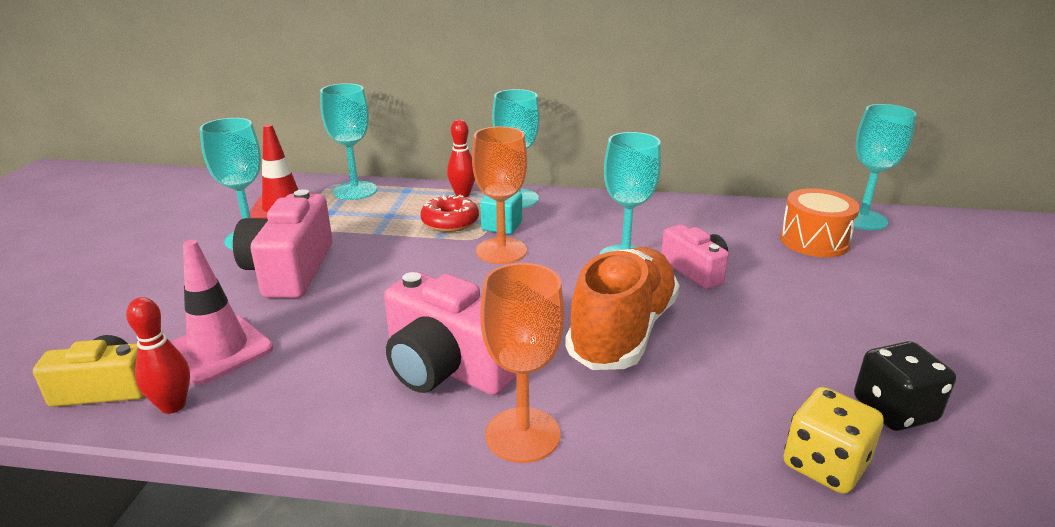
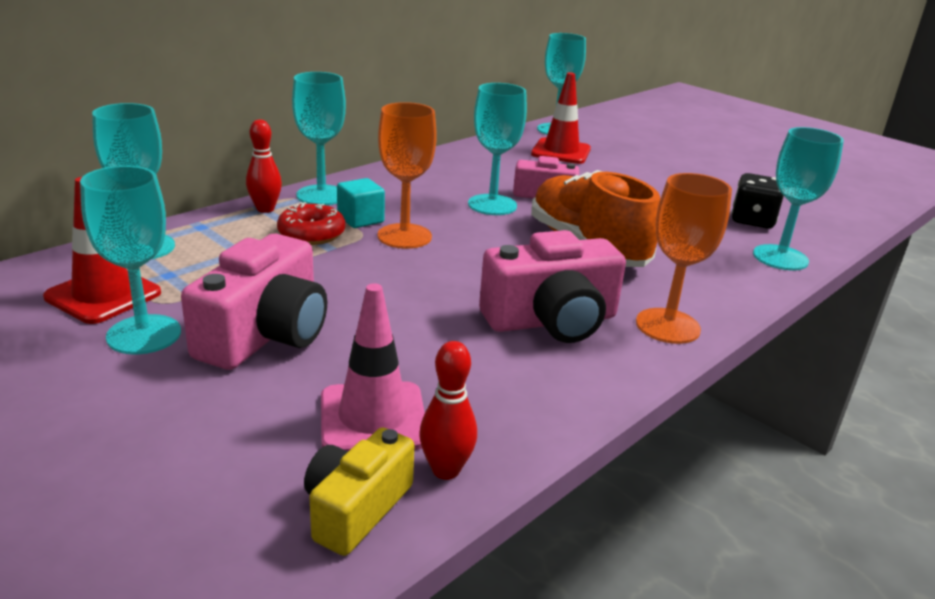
camera: 55 degrees left, 0 degrees up
pink camera [233,189,333,298] -> pink camera turned 105 degrees counterclockwise [181,234,327,370]
orange drum [780,188,860,257] -> red traffic cone [531,72,591,164]
yellow dice [783,387,884,494] -> turquoise goblet [753,127,844,271]

